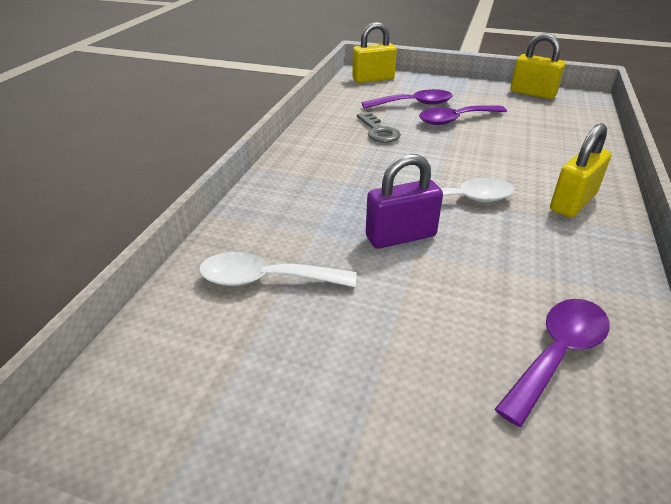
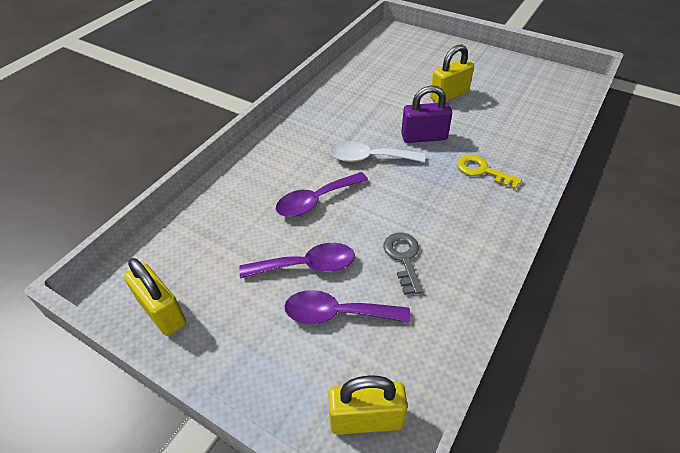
camera: 165 degrees left, 10 degrees up
white spoon [199,252,357,287] -> none
purple spoon [495,299,610,427] -> purple spoon moved to [276,172,368,217]
yellow padlock [550,123,611,217] -> yellow padlock moved to [430,44,474,103]
none -> yellow key [457,155,522,189]

